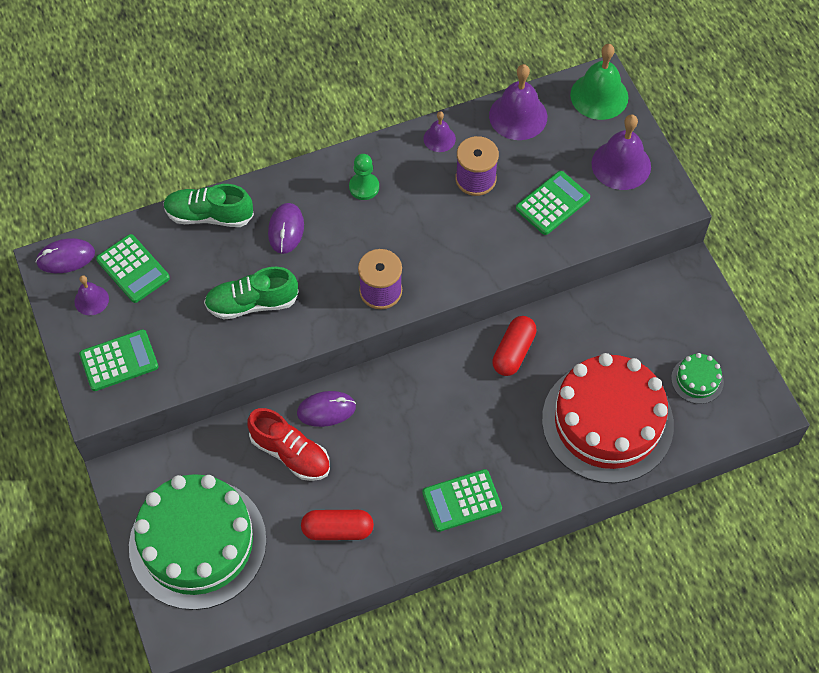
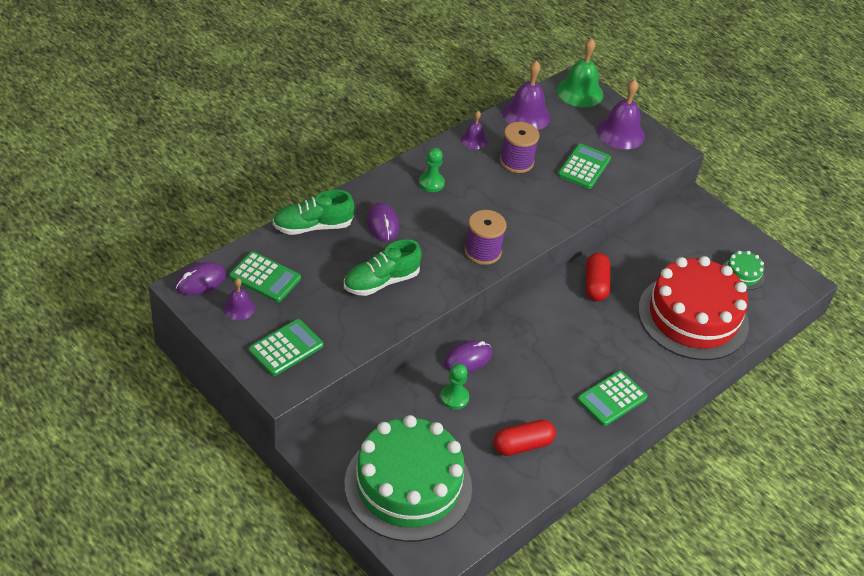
camera: 25 degrees left, 15 degrees down
red shoe [247,408,330,481] -> green pawn [440,363,469,410]

